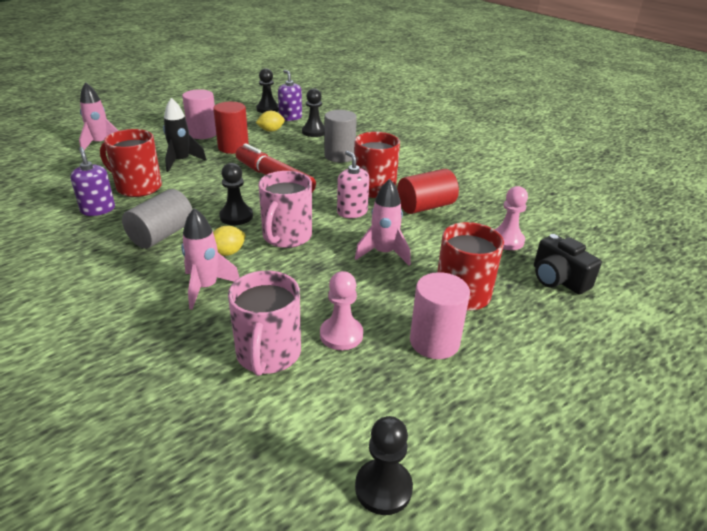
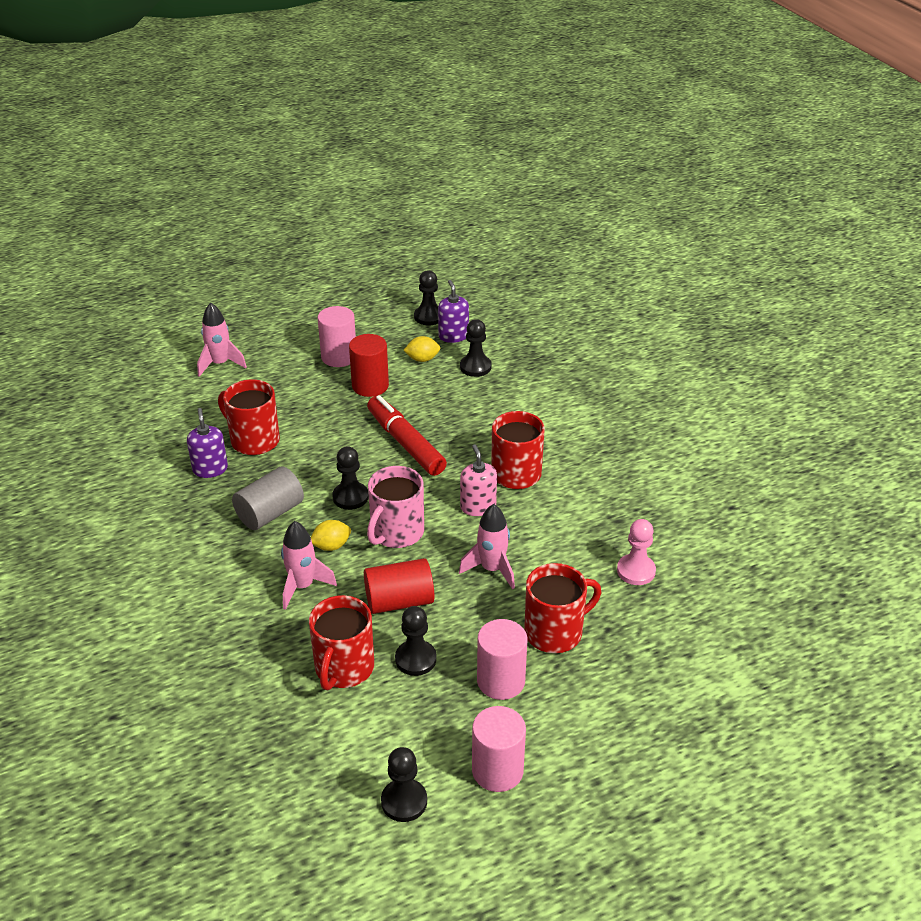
camera: 15 degrees right, 5 degrees up
black rocket [163,98,207,172] -> none
pink mug [228,271,301,376] -> red mug [309,595,374,690]
pink pawn [320,271,363,350] -> black pawn [395,606,437,676]
grey cylinder [324,110,357,163] -> none
red cylinder [397,169,459,214] -> red cylinder moved to [364,558,434,614]
black camera [534,234,602,294] -> none
none -> pink cylinder [472,706,526,792]

